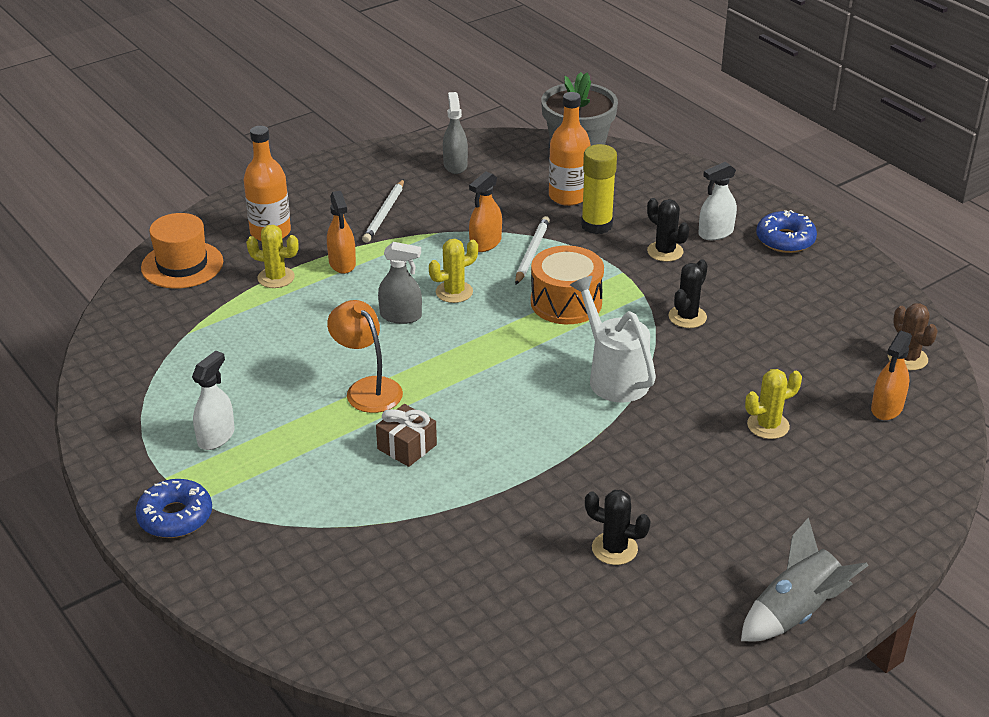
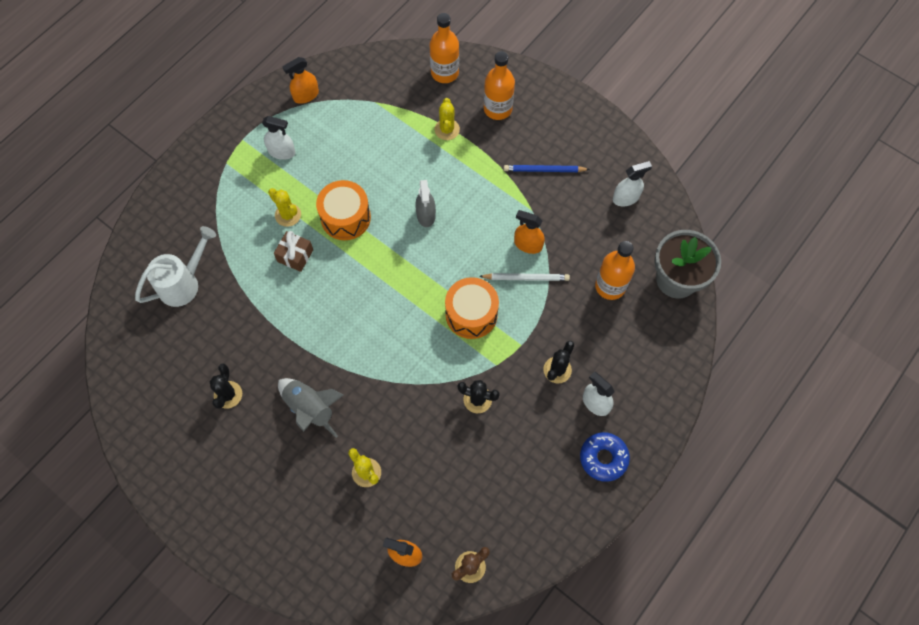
camera: 75 degrees right, 30 degrees up
blue donut [135,479,212,538] -> none
orange hat [141,213,223,289] -> orange bottle [430,13,459,83]
orange spray bottle [327,191,356,274] -> orange spray bottle moved to [282,57,319,104]
orange lamp [327,300,403,413] -> orange drum [316,180,371,240]
white pencil [362,179,404,243] -> blue pencil [504,165,590,172]
yellow cactus [429,239,478,303] -> yellow cactus moved to [268,188,301,227]
grey spray bottle [443,92,468,174] -> white spray bottle [613,161,652,206]
white watering can [570,276,656,403] -> white watering can moved to [135,226,216,307]
yellow glue stick [581,144,617,234] -> none
grey rocket [741,517,869,641] -> grey rocket moved to [278,378,343,438]

